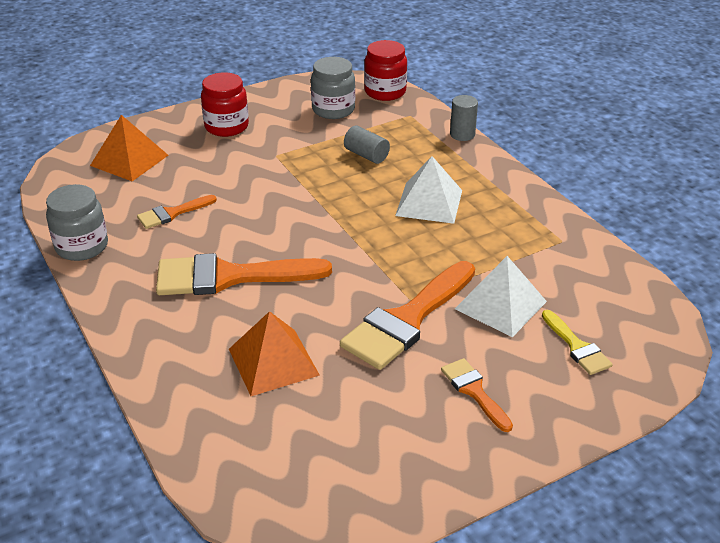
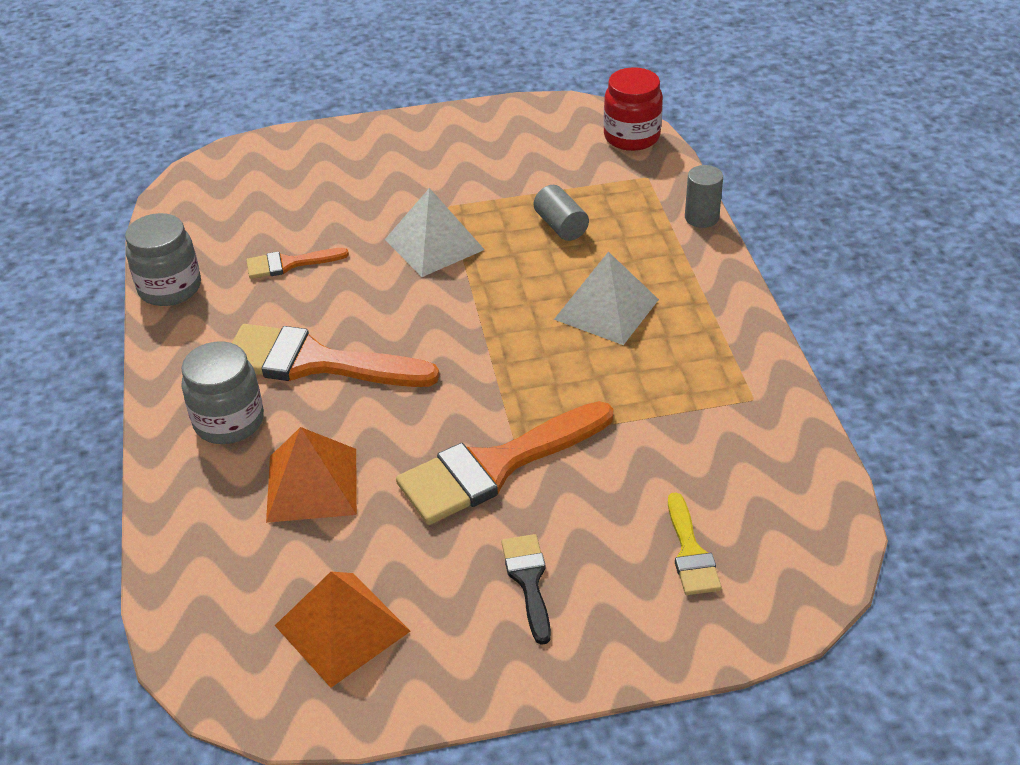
camera: 20 degrees right, 5 degrees up
orange pyramid [90,115,168,181] -> orange pyramid moved to [275,572,410,688]
red jar [201,72,249,137] -> none
grey jar [311,57,355,119] -> grey jar moved to [181,341,264,444]
orange brush [441,358,513,432] -> black brush [501,534,551,645]
white pyramid [455,256,547,337] -> white pyramid moved to [385,188,485,277]

